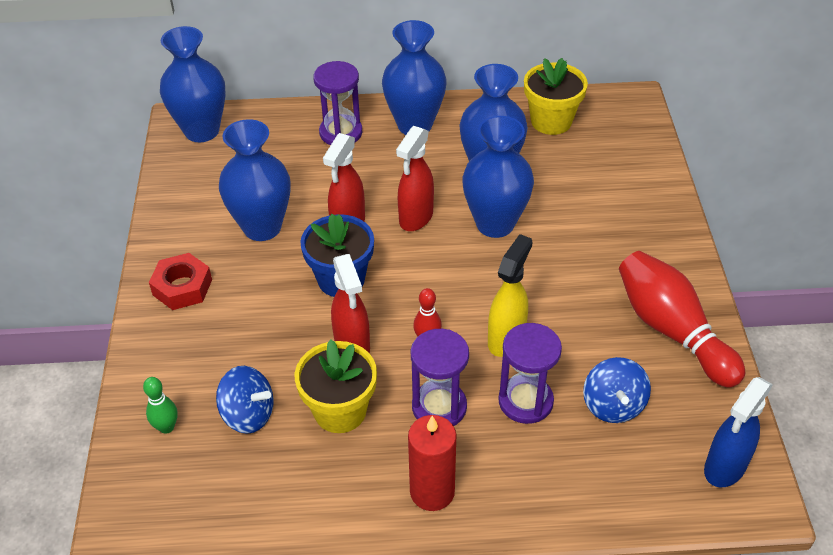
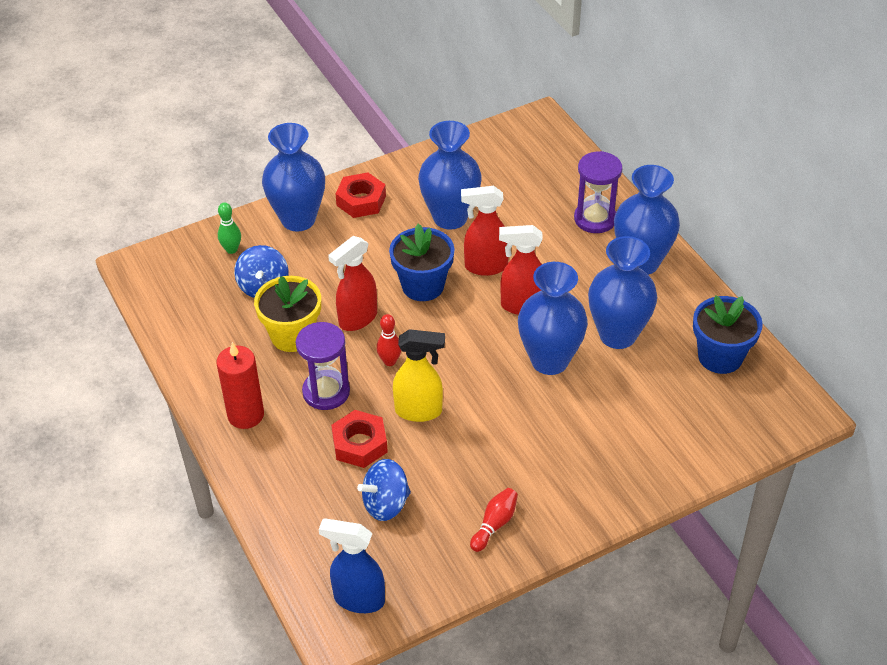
camera: 65 degrees right, 0 degrees up
blue vase [160,26,225,142] -> blue vase moved to [262,123,325,232]
purple hourglass [498,323,562,424] -> red nut [331,410,388,468]
yellow flower pot [524,58,588,135] -> blue flower pot [693,295,763,374]
red bowling pin [619,251,745,388] -> red bowling pin [470,488,518,552], size x0.46

